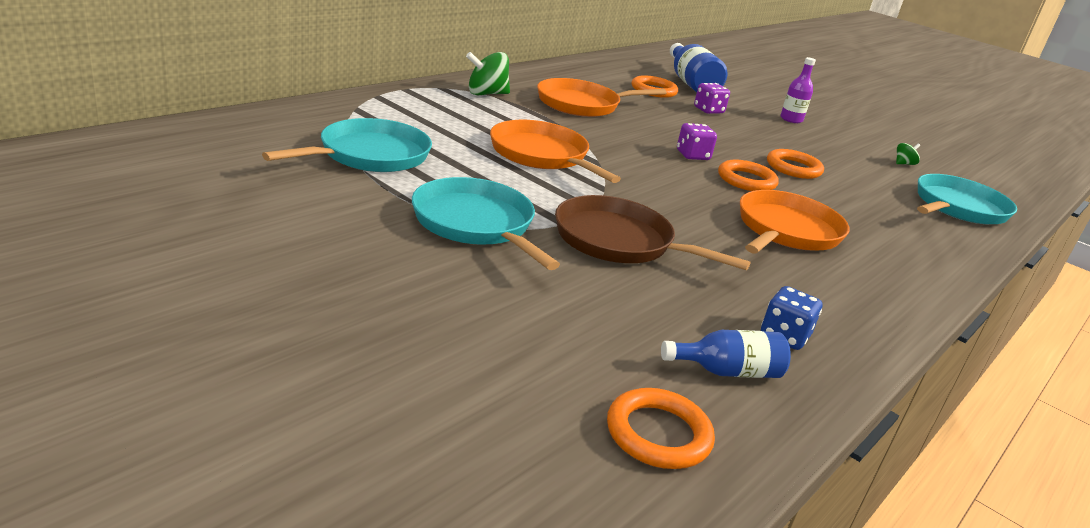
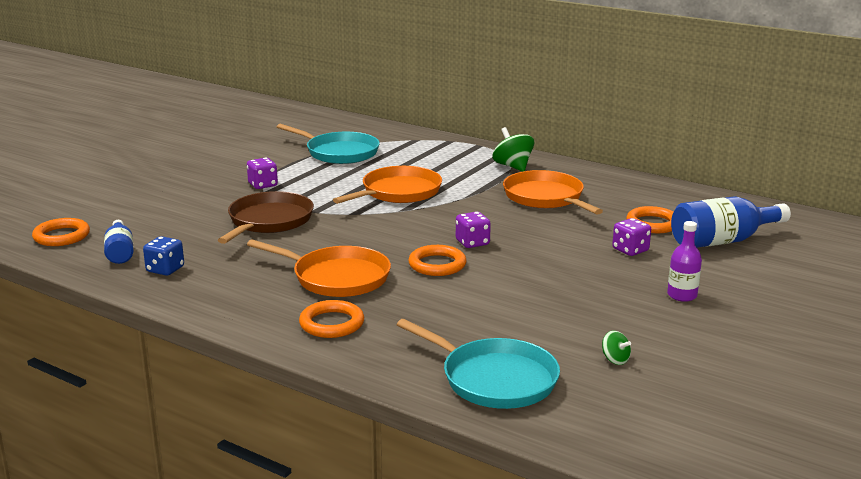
camera: 85 degrees right, 5 degrees down
turquoise pan [412,177,560,270] -> purple dice [247,157,278,189]
orange ring [767,149,824,179] -> orange ring moved to [299,300,364,338]

